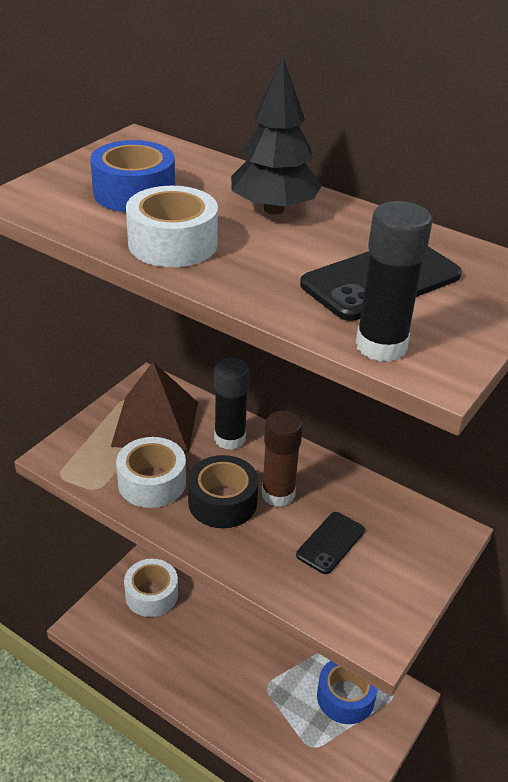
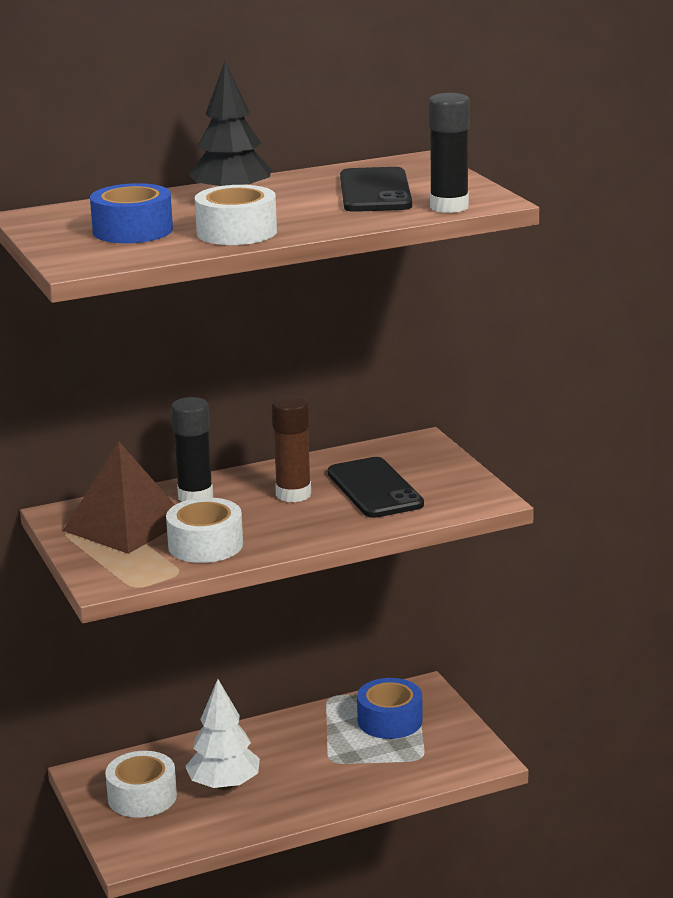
camera: 55 degrees left, 15 degrees down
black tape [188,455,259,528] -> none
black phone [296,512,365,574] -> black phone [328,457,424,518], size x1.60
none -> white tree [185,679,260,790]

